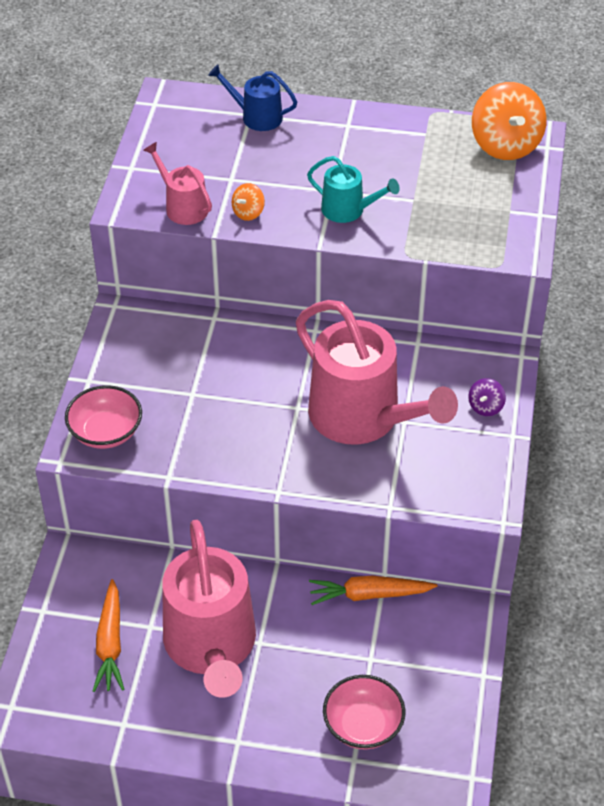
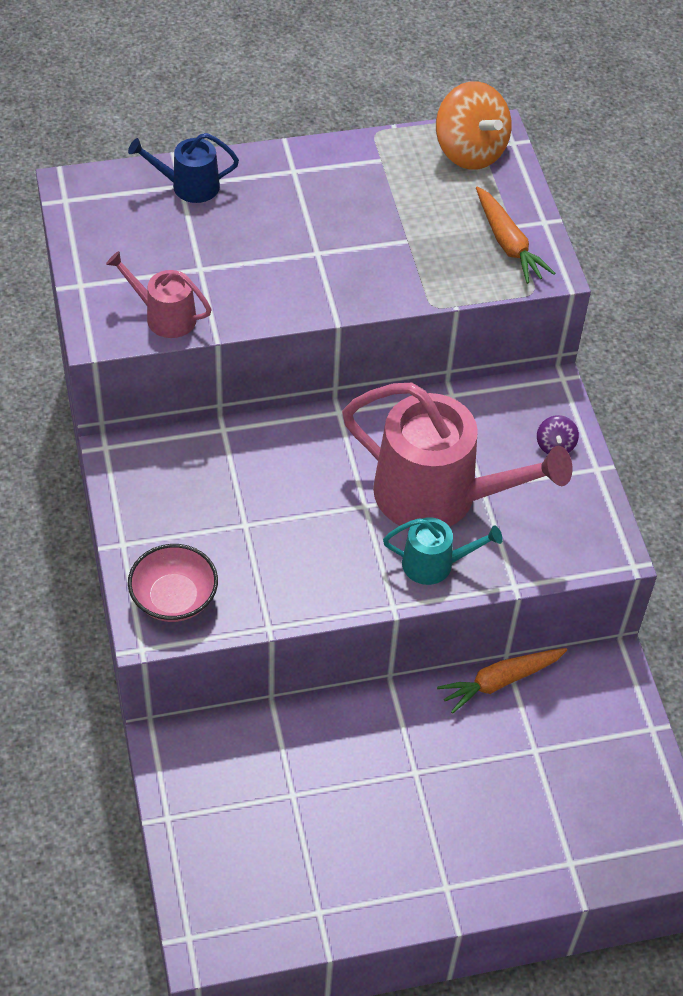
camera: 25 degrees left, 5 degrees up
orange carrot [93,579,124,692] -> orange carrot moved to [476,187,555,284]
pink watering can [162,520,256,698] -> none
orange spinning top [232,183,265,221] -> none
turquoise watering can [307,156,400,223] -> turquoise watering can moved to [383,517,503,585]
pink bowl [323,675,405,749] -> none

